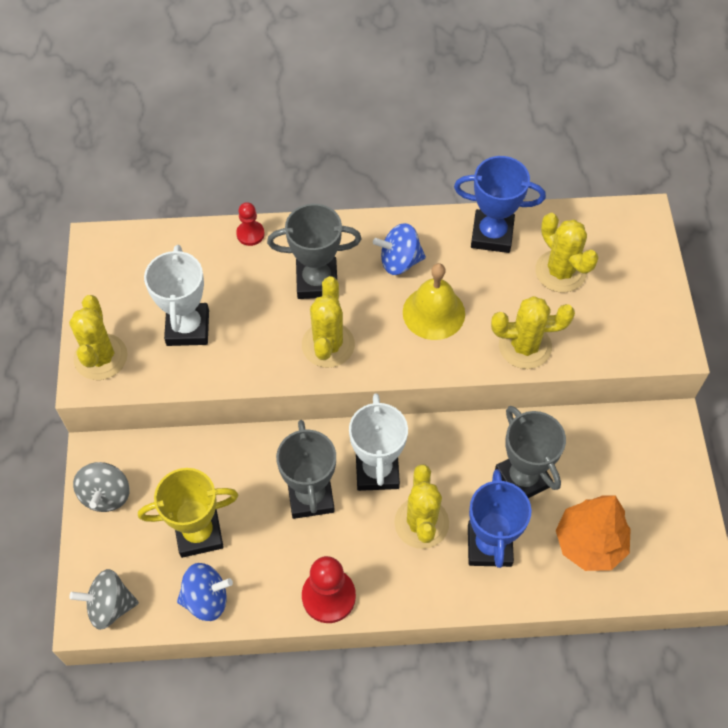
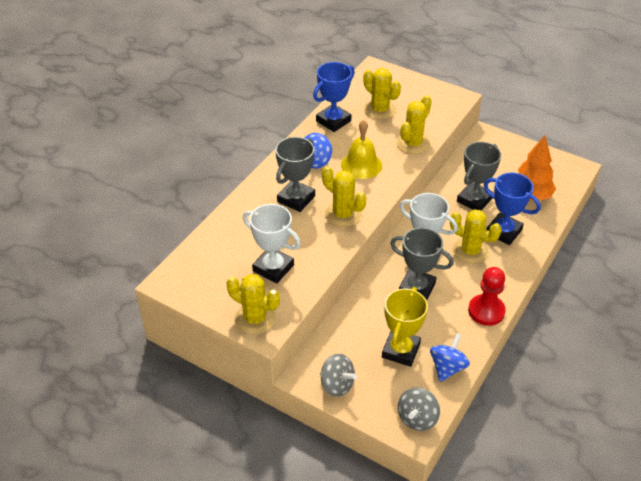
camera: 55 degrees left, 15 degrees down
red pawn [236,202,265,246] -> none
grey trophy [495,406,566,498] -> grey trophy turned 60 degrees counterclockwise [457,142,501,210]
yellow cactus [535,213,599,293] -> yellow cactus turned 45 degrees clockwise [363,68,401,120]

